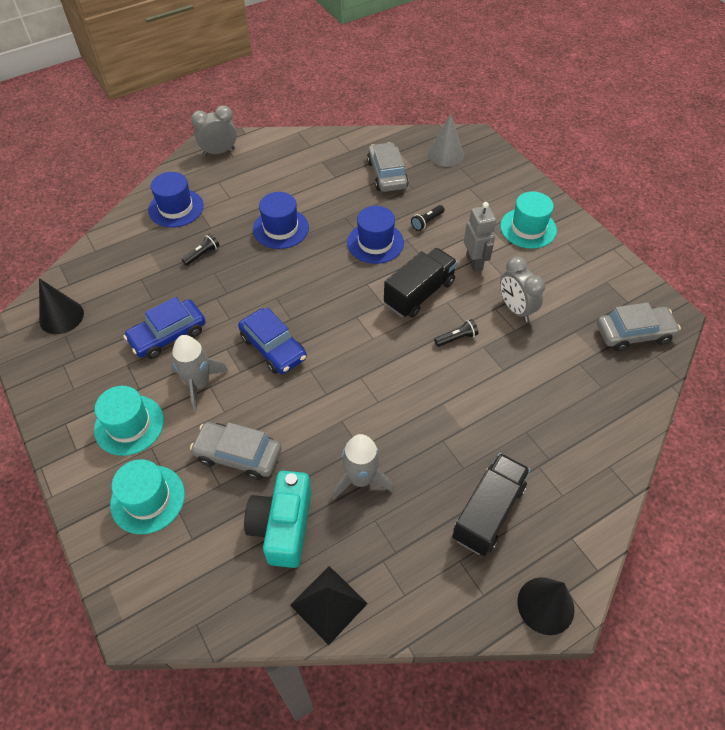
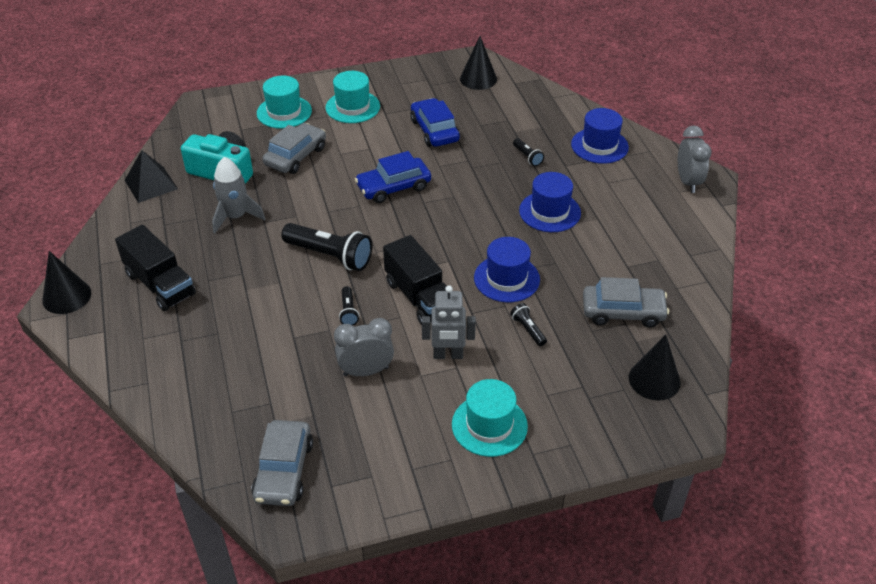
camera: 105 degrees right, 10 degrees down
grey rocket [171,335,229,412] -> none
grey cone [428,114,464,167] -> black cone [629,335,681,401]
none -> black flashlight [281,223,372,271]

